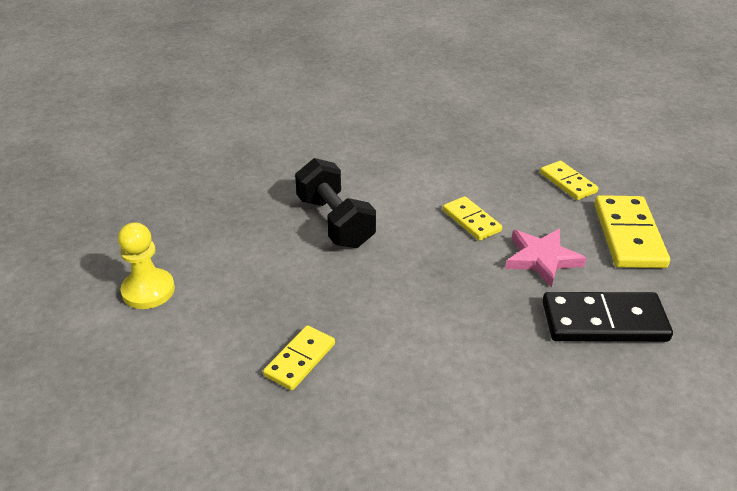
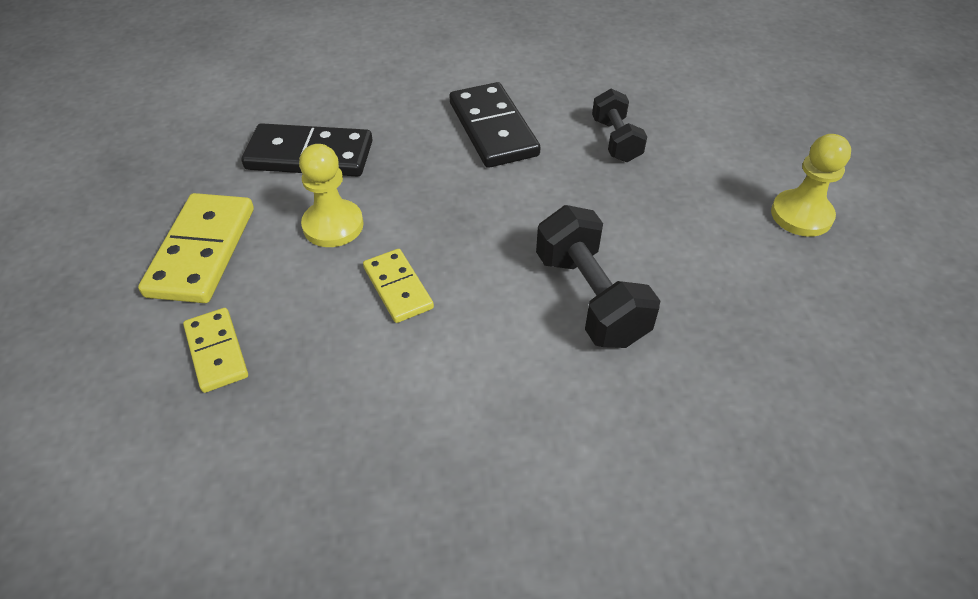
camera: 175 degrees left, 10 degrees up
yellow domino [263,325,335,390] -> black dumbbell [592,89,647,162]
pink star [506,229,586,288] -> yellow pawn [299,144,364,247]
none -> black domino [450,82,540,168]

